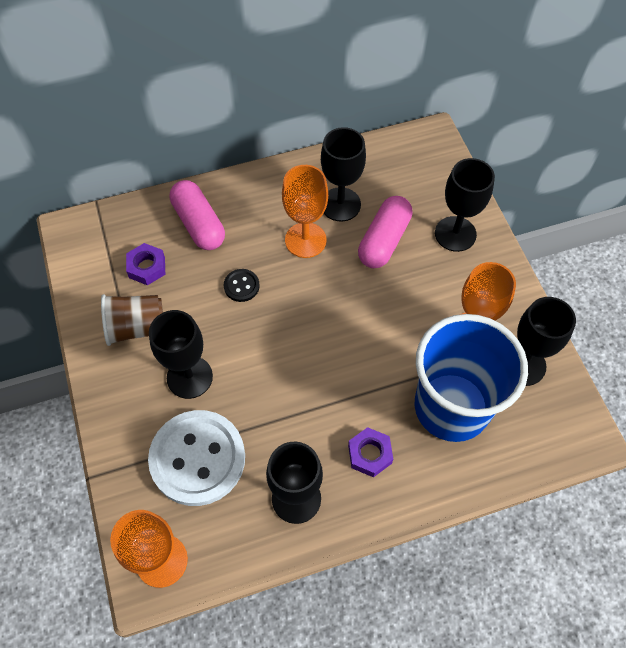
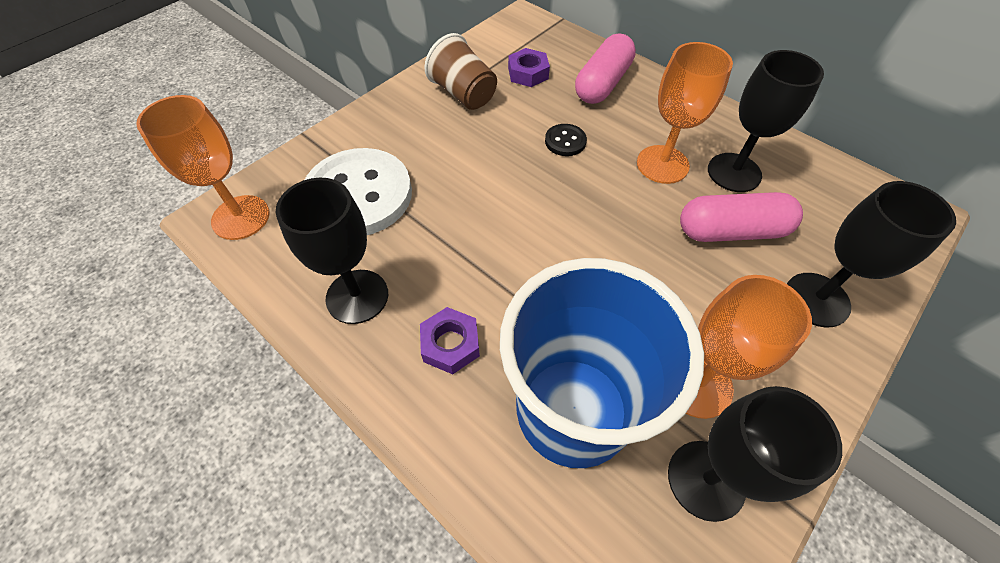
camera: 60 degrees right, 5 degrees down
black goblet [149,310,213,399] -> none

